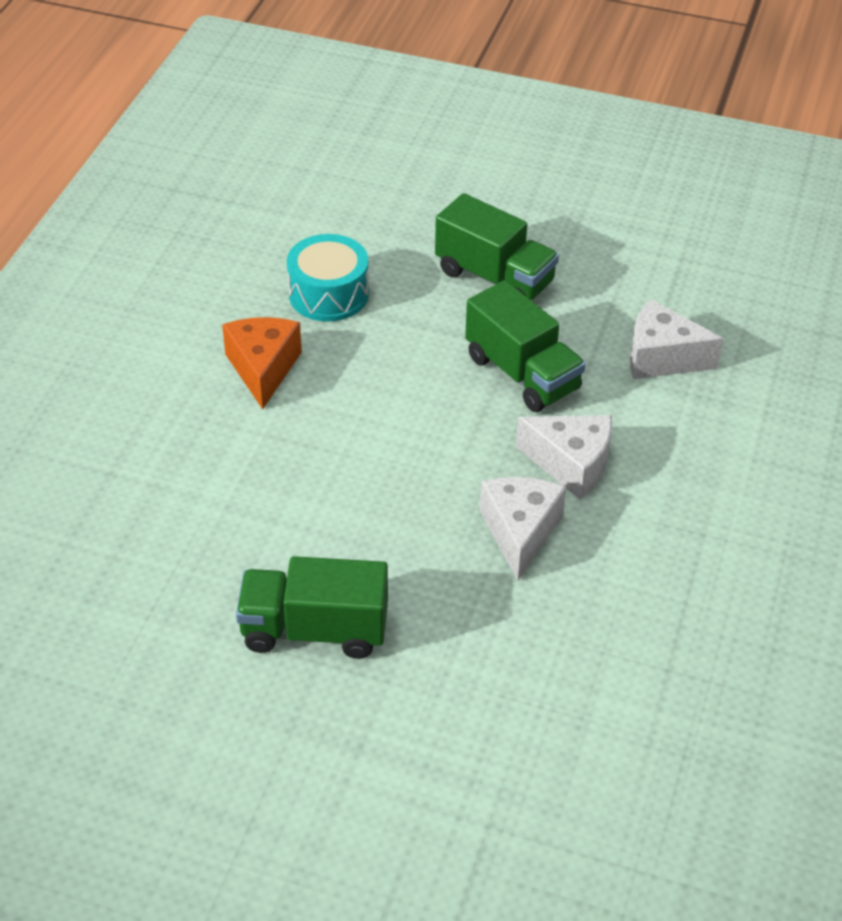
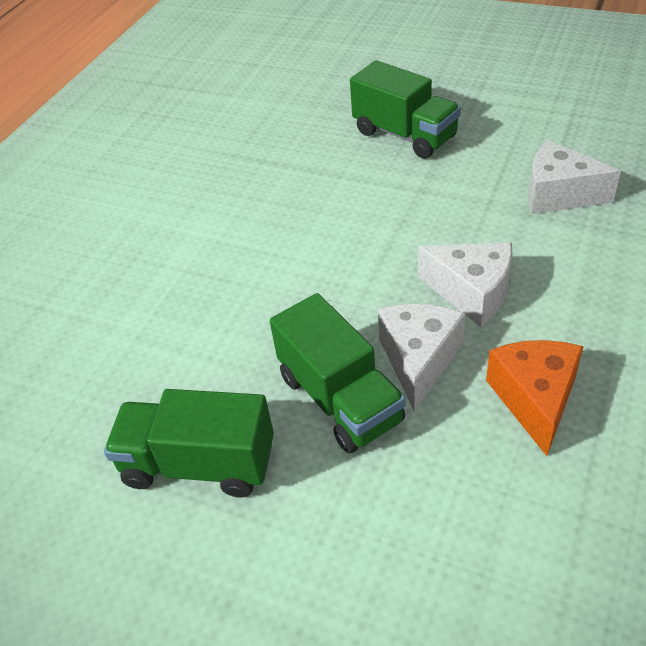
camera: 10 degrees right, 0 degrees up
orange cheese [222,317,302,409] -> orange cheese moved to [486,340,584,456]
turquoise drum [287,234,369,322] -> none
green truck [465,280,586,412] -> green truck moved to [270,293,406,453]

